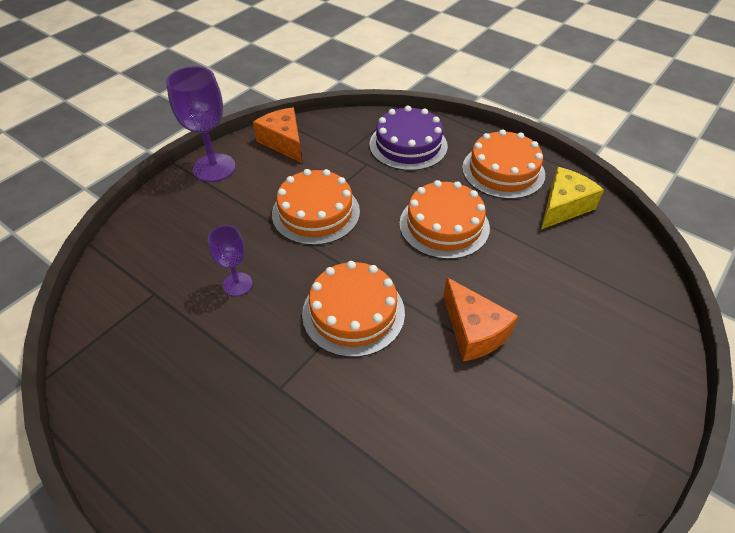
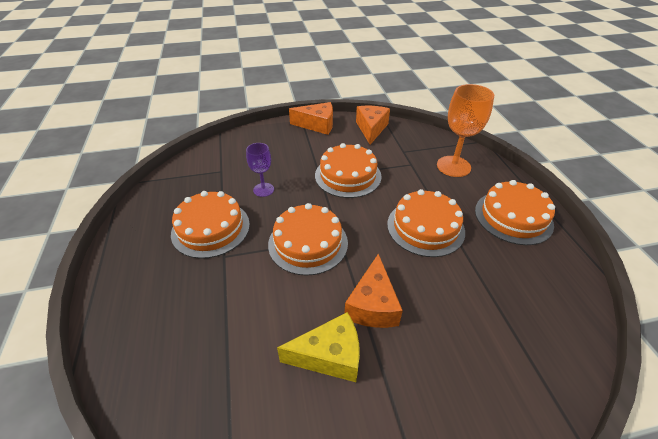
camera: 40 degrees right, 5 degrees down
purple goblet [166,66,236,182] -> orange cheese [289,102,333,135]
purple cake [370,106,448,171] -> orange goblet [437,84,494,177]
yellow cheese [541,167,604,229] -> yellow cheese moved to [277,312,360,382]
none -> orange cake [171,191,250,259]

